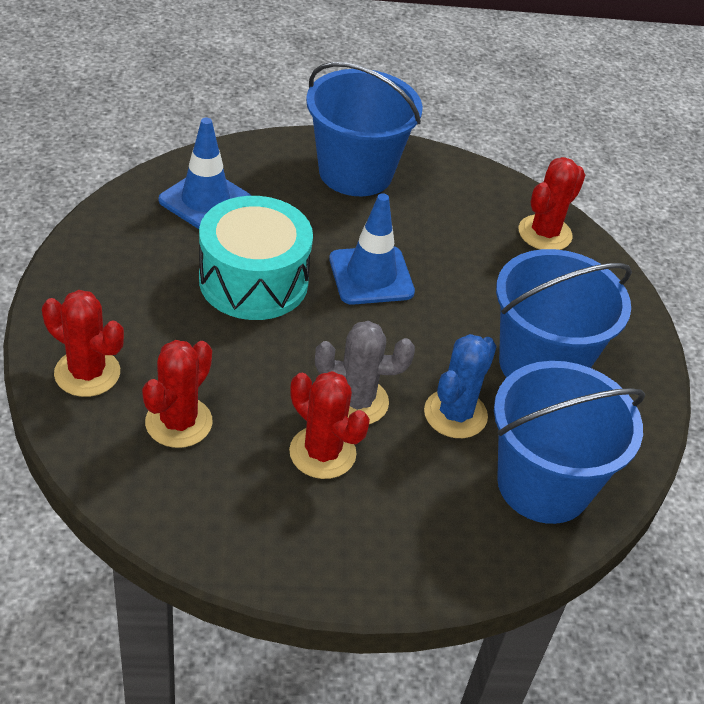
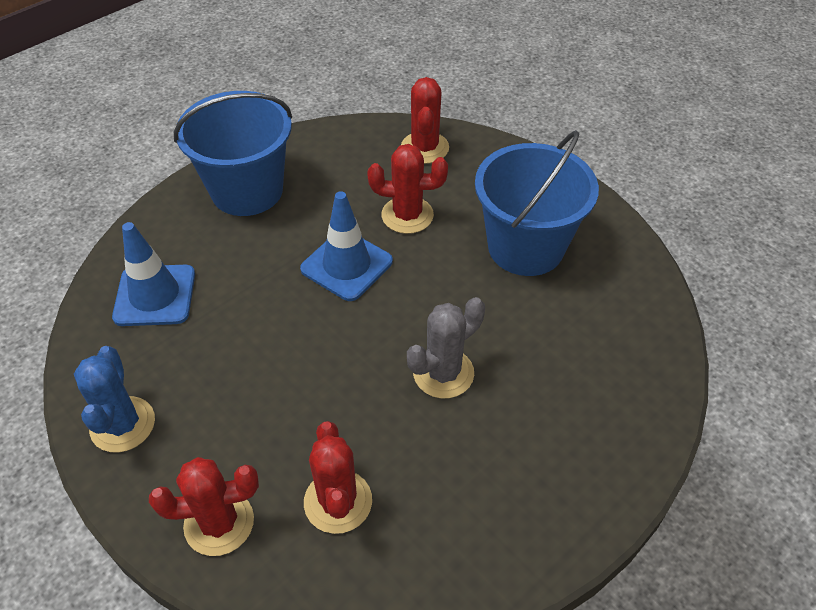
camera: 35 degrees left, 5 degrees up
turquoise drum [199,196,313,320] -> none
red cactus [289,371,370,479] -> red cactus moved to [367,144,448,234]
blue cactus [424,334,497,438] -> blue cactus moved to [74,346,155,452]
blue bucket [494,361,645,524] -> none

